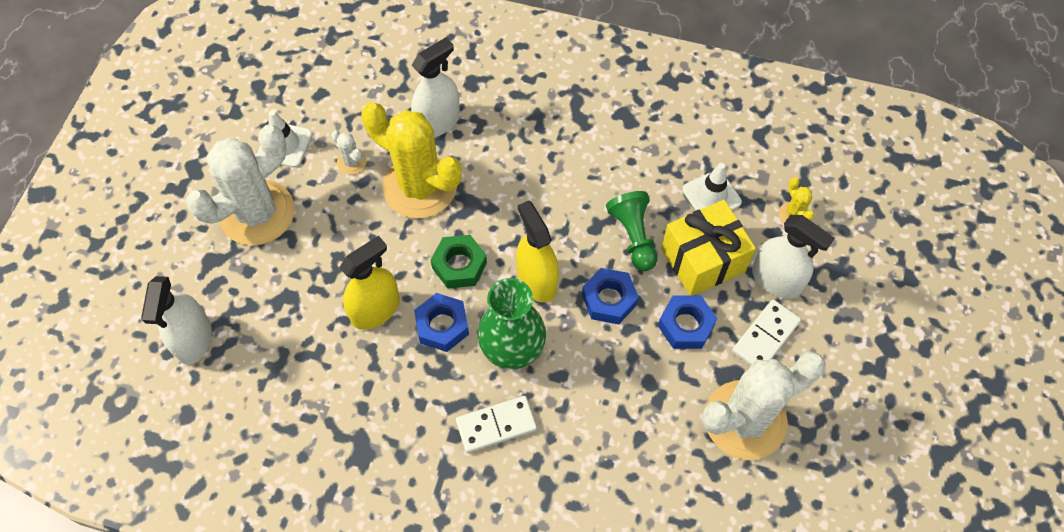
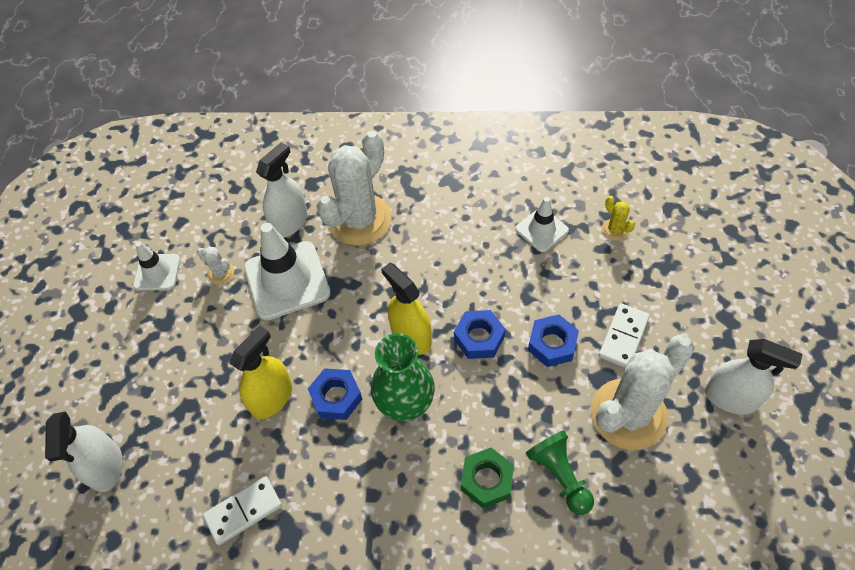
camera: 10 degrees left, 5 degrees down
white cactus [186,124,295,246] -> white cactus moved to [316,131,392,246]
yellow cactus [361,102,461,218] -> white traffic cone [244,223,331,320]
green nut [430,235,487,289] -> green nut moved to [461,448,514,508]
white domino [456,396,537,453] -> white domino moved to [203,476,282,545]
green pawn [606,191,657,271] -> green pawn moved to [526,430,594,515]
yellow gift [661,200,756,296] -> none
white spray bottle [752,215,835,299] -> white spray bottle moved to [705,339,802,415]

